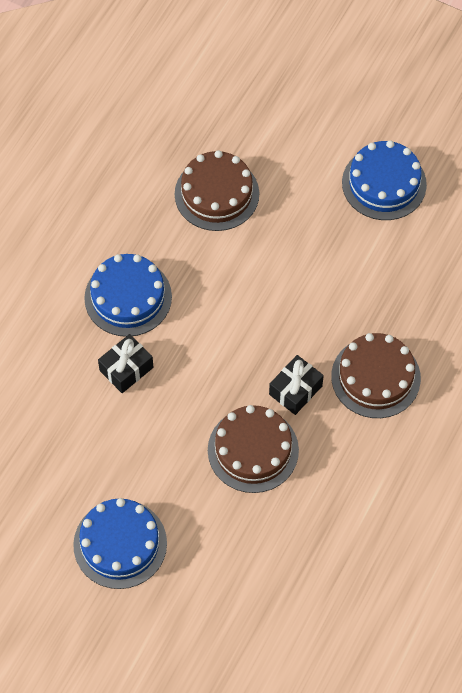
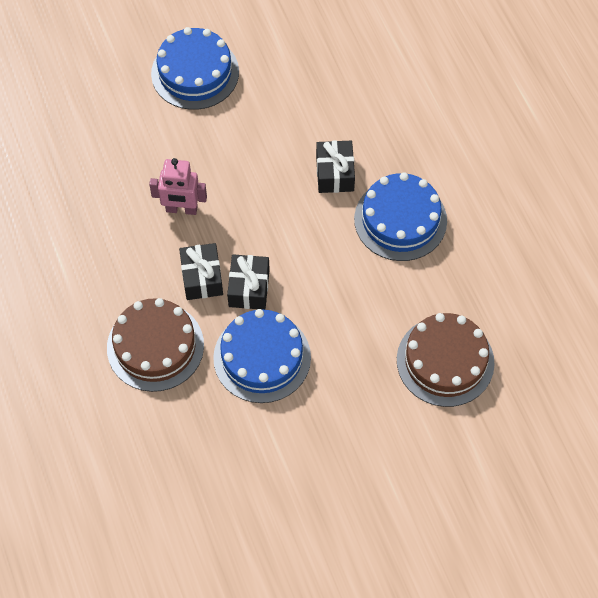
camera: 130 degrees right, 0 degrees up
brown cake [208,405,299,493] -> pink robot [149,158,207,215]
blue cake [342,140,427,220] -> blue cake moved to [213,309,311,403]
none -> black gift [227,254,270,310]

